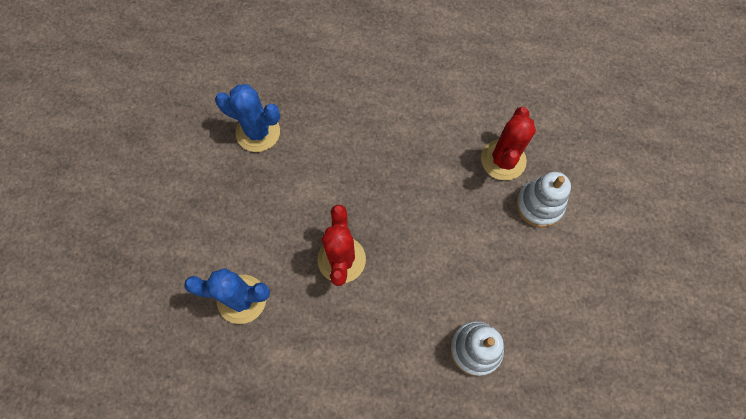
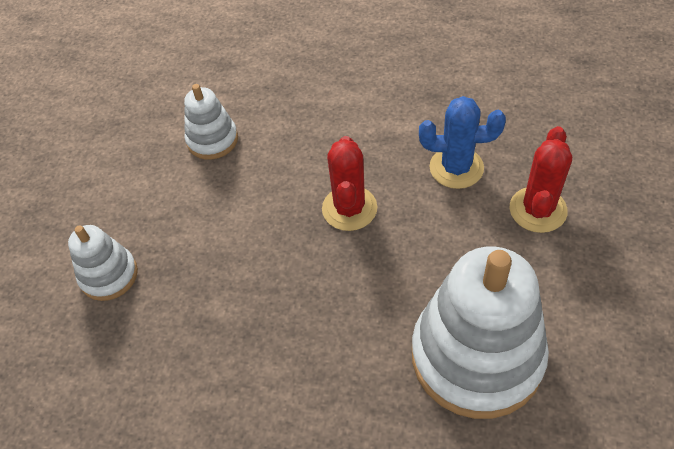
camera: 175 degrees left, 15 degrees down
blue cactus [215,84,280,152] -> white stacking toy [412,247,549,419]
red cactus [481,107,536,181] -> red cactus moved to [509,126,572,233]

